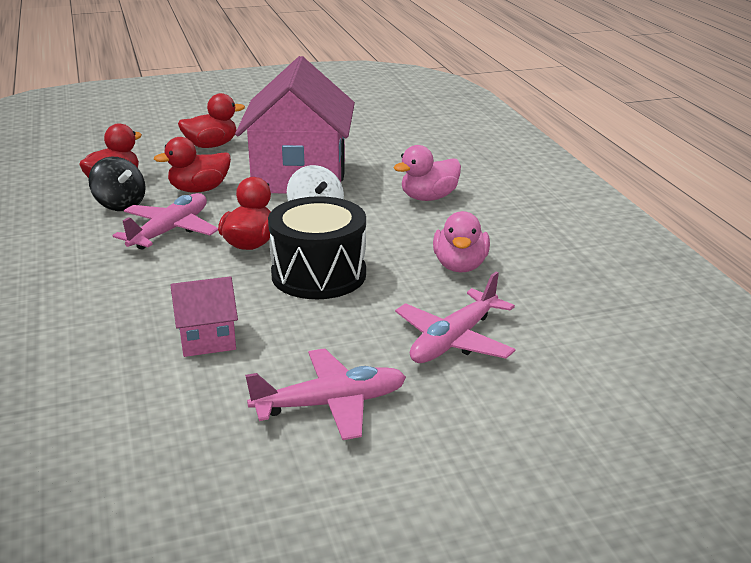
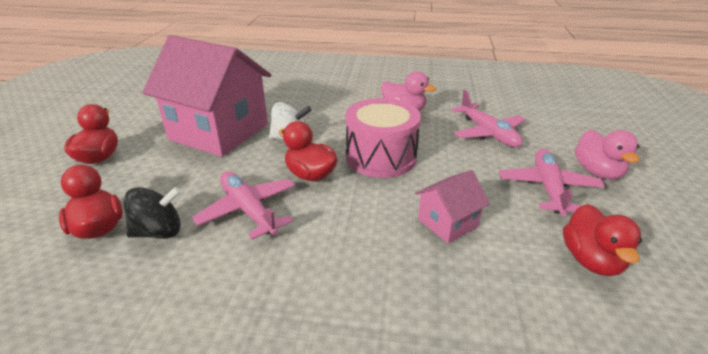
camera: 65 degrees left, 5 degrees up
red duck [154,137,231,193] -> red duck moved to [563,204,642,276]
pink house [170,276,238,357] -> pink house turned 45 degrees clockwise [415,170,490,243]
black drum [268,196,366,299] -> pink drum [345,98,421,178]
pink duck [393,145,461,201] -> pink duck moved to [575,130,639,179]

